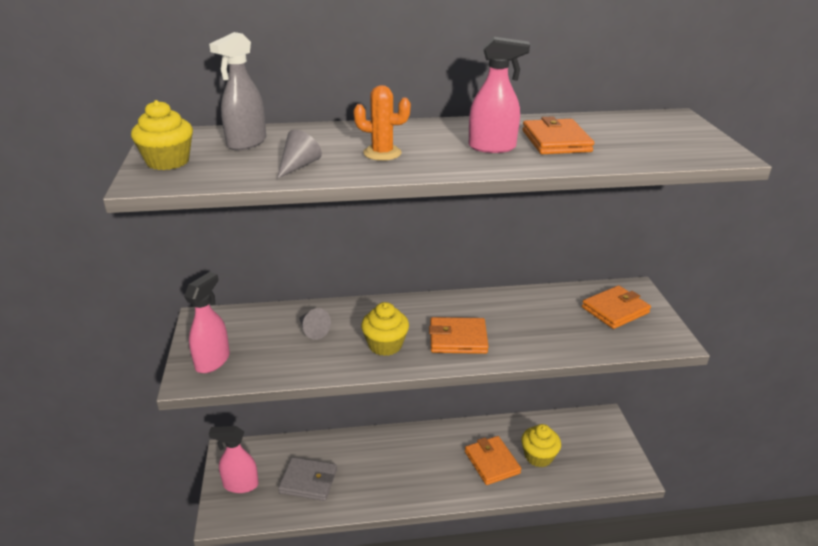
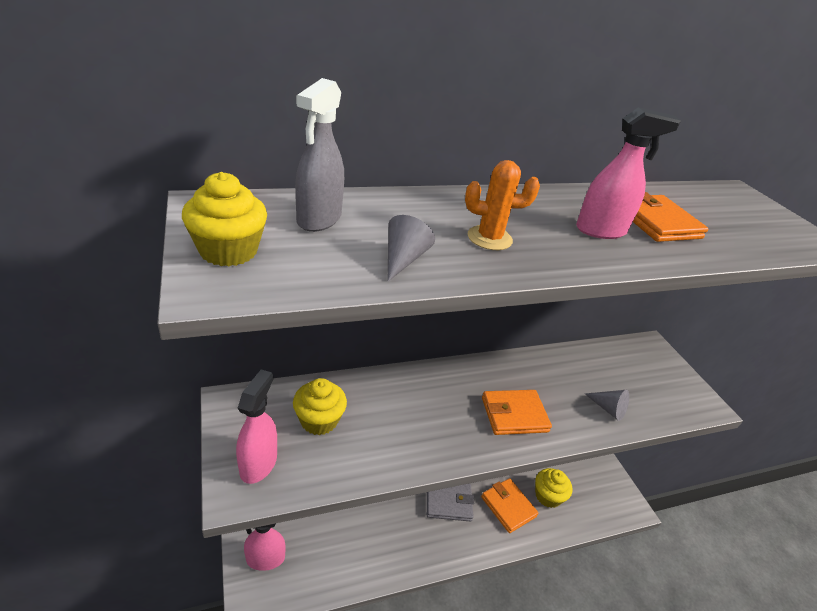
camera: 15 degrees left, 5 degrees up
grey wallet [278,457,337,501] -> grey wallet moved to [426,484,474,522]
grey cone [299,308,331,340] -> grey cone moved to [585,390,629,421]
yellow cupcake [361,302,409,356] -> yellow cupcake moved to [293,378,347,435]
orange wallet [582,285,651,329] -> none

